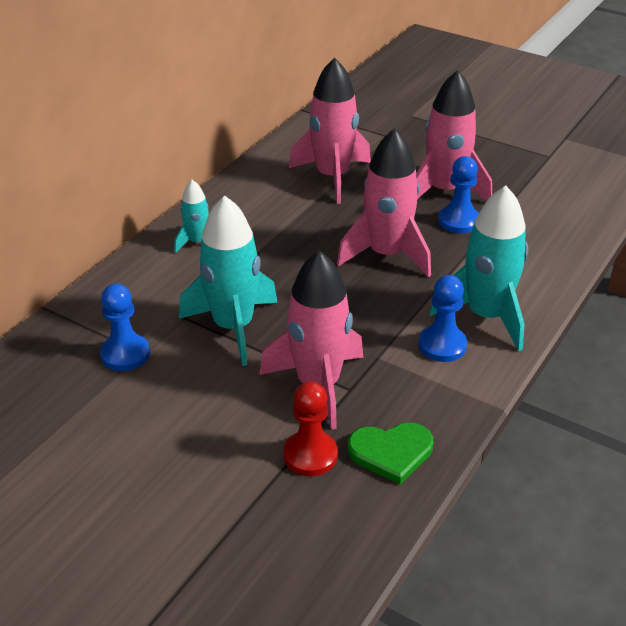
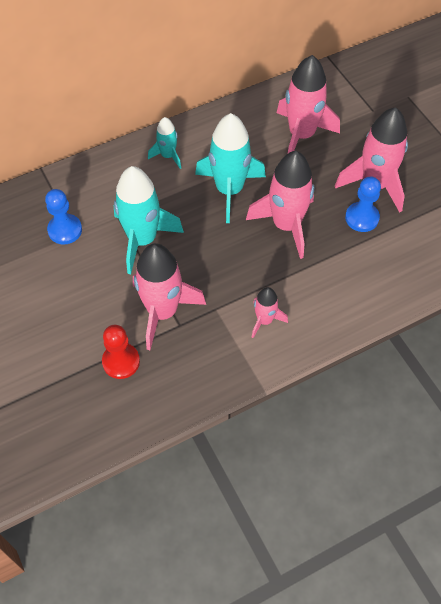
camera: 30 degrees right, 20 degrees up
green heart [348,422,433,484] -> none
blue pawn [418,275,467,362] -> pink rocket [252,287,288,338]
turquoise rocket [429,186,528,351] -> turquoise rocket moved to [195,113,266,223]

